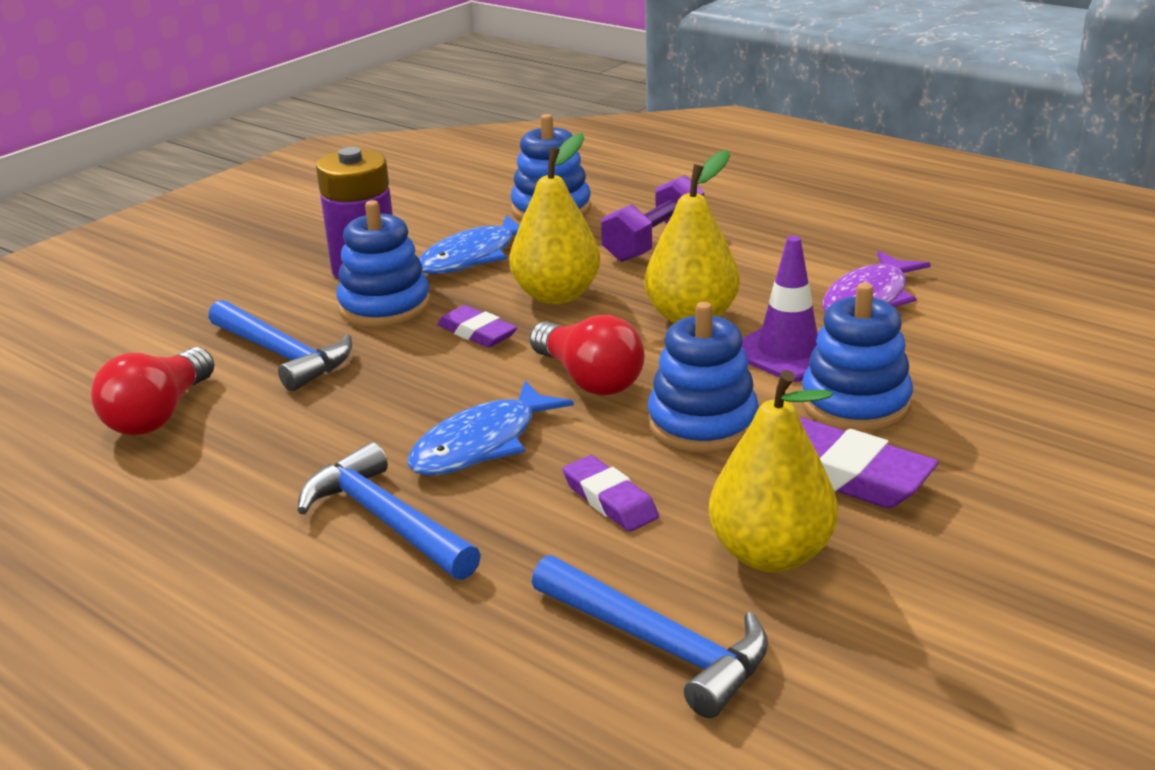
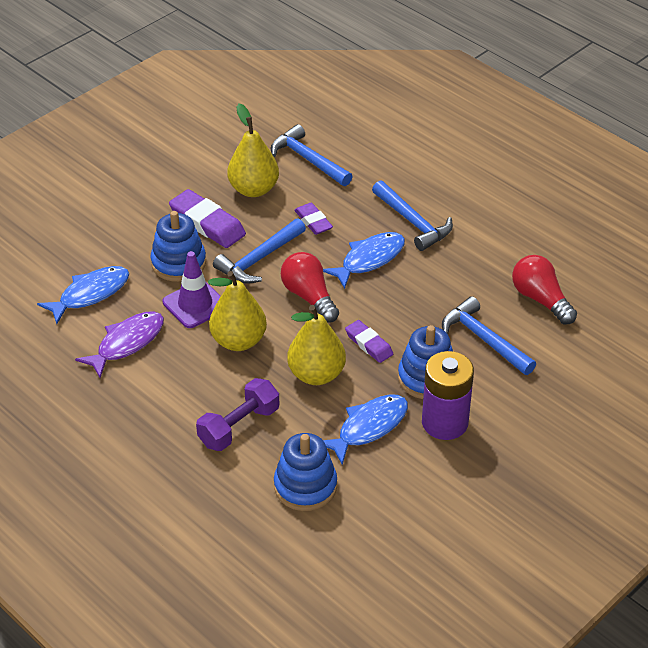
camera: 175 degrees left, 15 degrees up
red light bulb [91,347,214,435] -> red light bulb turned 60 degrees counterclockwise [512,255,577,325]
blue stacking toy [648,302,759,453] -> blue hammer [213,218,306,284]
none -> blue fish [37,266,129,324]

